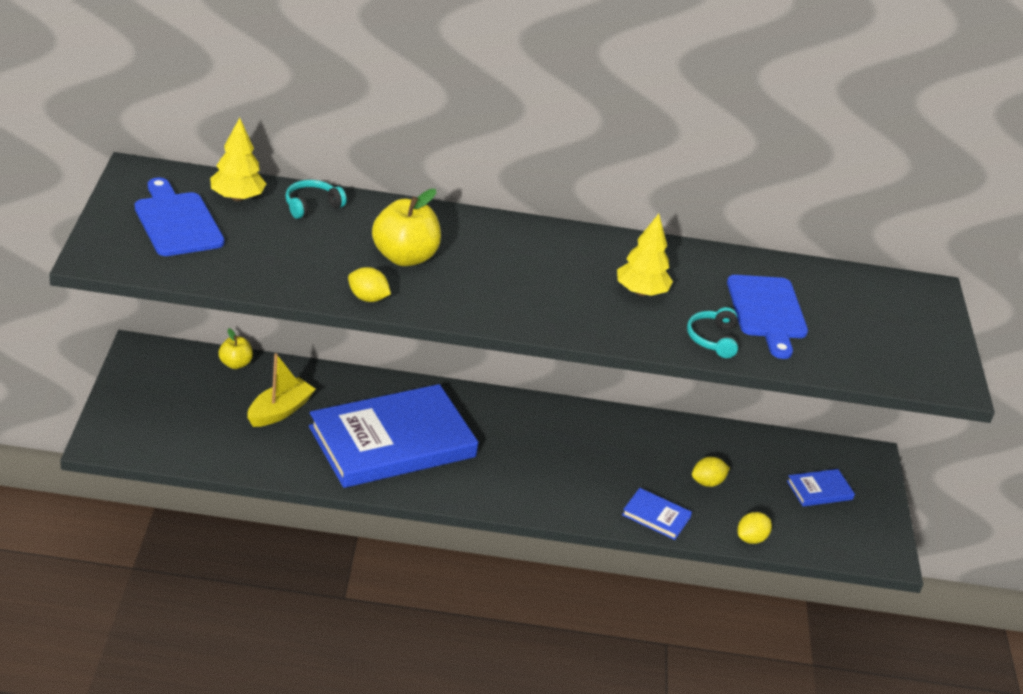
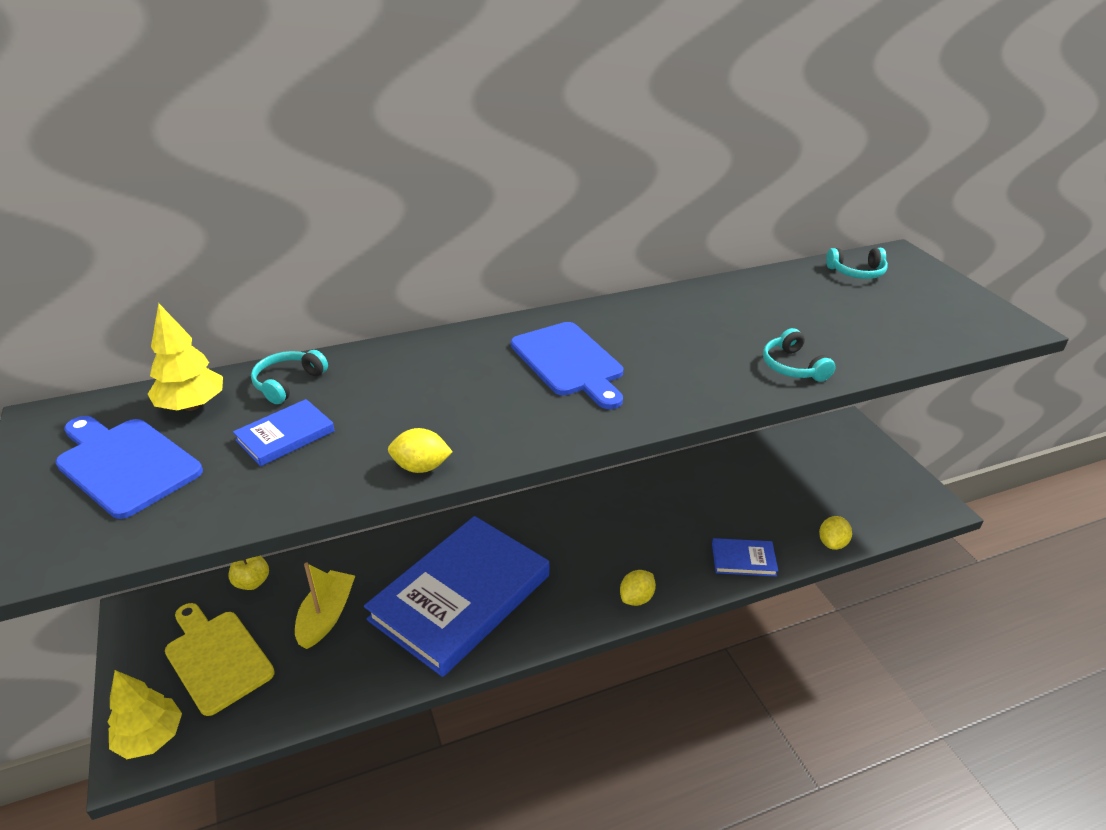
camera: 20 degrees left, 0 degrees up
yellow apple [372,189,441,266] -> none
yellow tree [617,214,673,296] -> yellow tree moved to [108,670,182,759]
yellow lemon [692,457,730,487] -> yellow lemon moved to [620,570,656,606]
blue cutting board [727,275,808,359] -> blue cutting board moved to [511,322,623,409]
blue book [787,469,855,507] -> blue book moved to [233,399,335,466]
none -> yellow cutting board [165,603,275,716]
none -> turquoise headphones [826,248,888,279]

